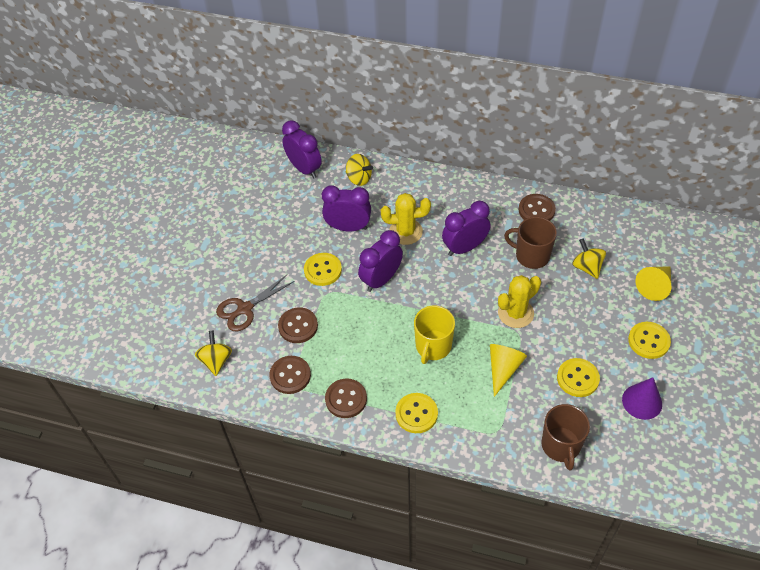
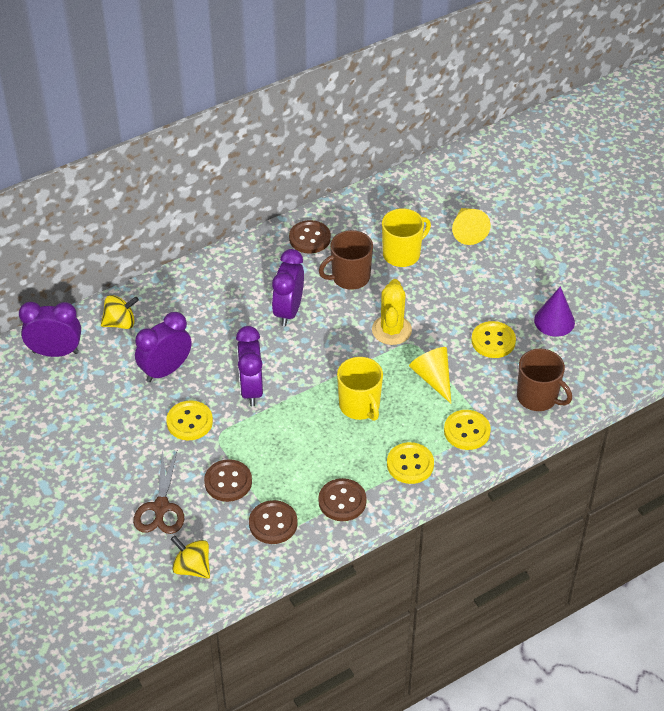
camera: 50 degrees left, 5 degrees down
yellow cactus [381,193,431,245] -> none
yellow spinning top [572,238,606,279] -> yellow mug [382,208,431,267]
yellow button [628,322,671,359] -> yellow button moved to [444,410,491,450]

